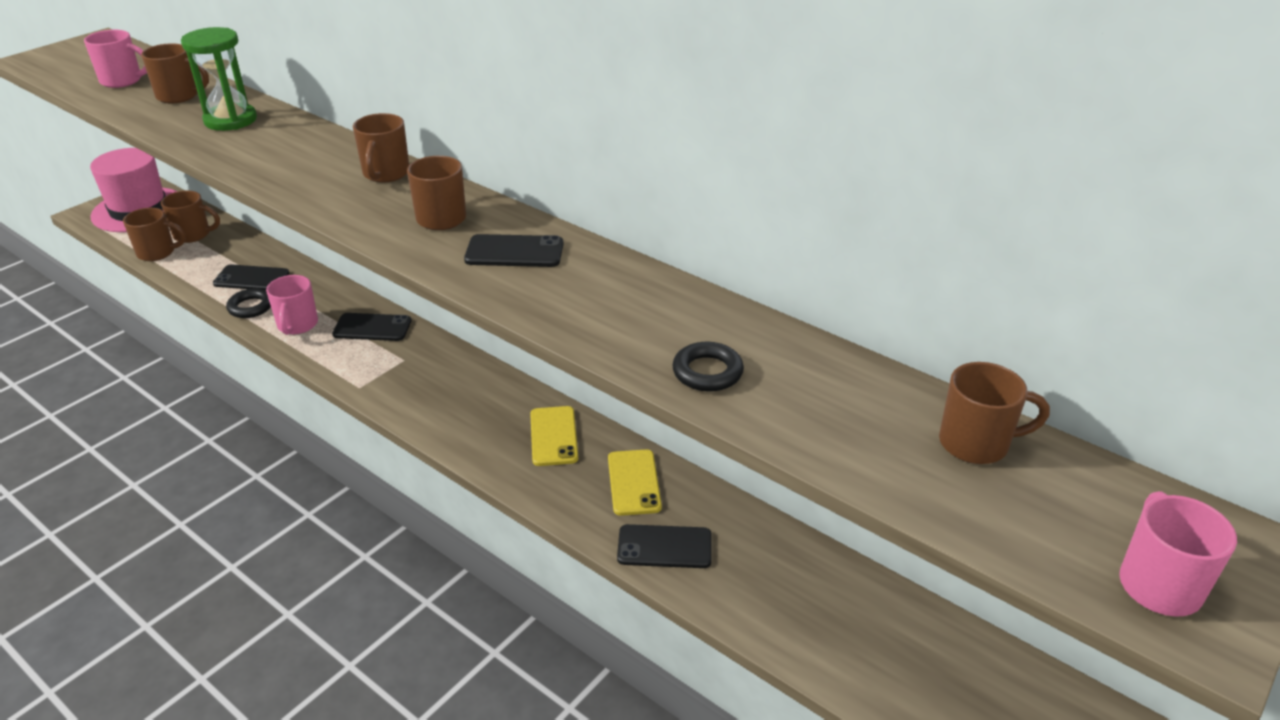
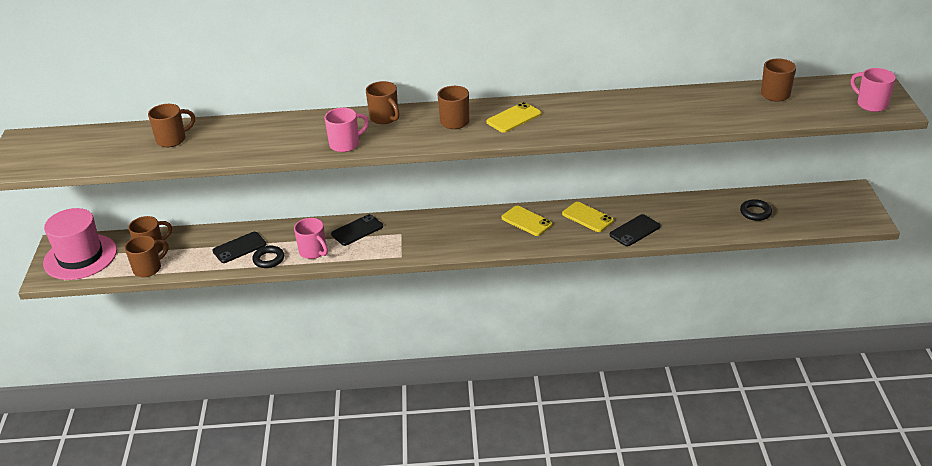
camera: 40 degrees left, 0 degrees up
pink mug [84,30,147,88] -> pink mug moved to [324,108,369,152]
green hourglass [181,27,257,131] -> none
black phone [464,234,564,267] -> yellow phone [486,102,541,133]
black ring [673,342,744,392] -> black ring moved to [740,199,772,221]

